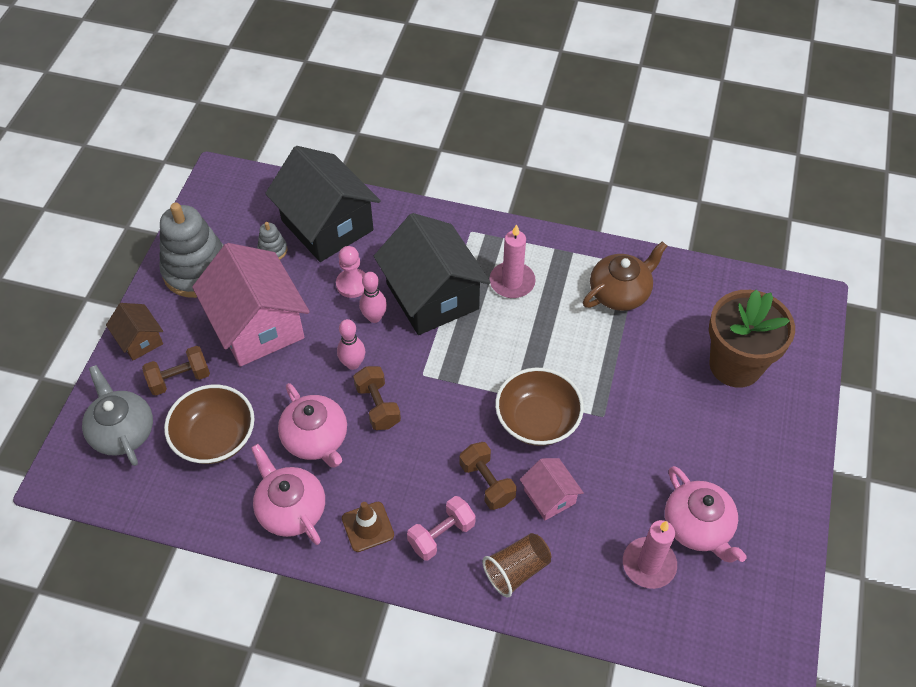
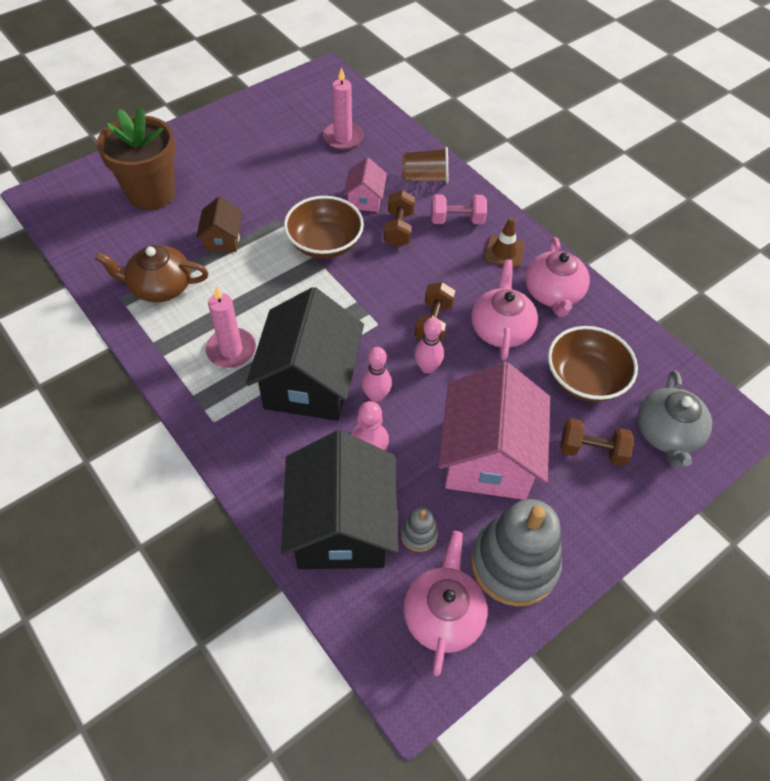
camera: 145 degrees left, 0 degrees up
brown house [106,303,163,361] -> brown house moved to [196,196,242,252]
pink teapot [665,466,747,562] -> pink teapot moved to [404,531,487,676]

